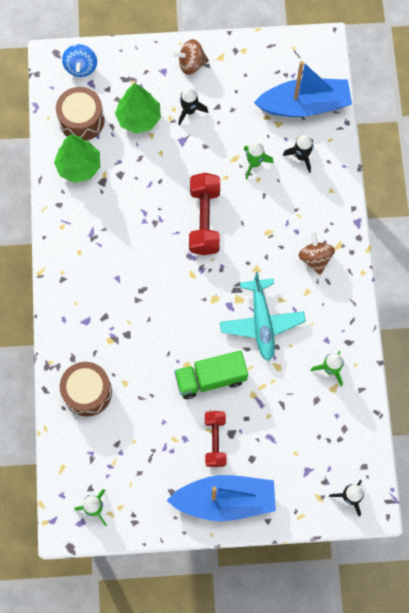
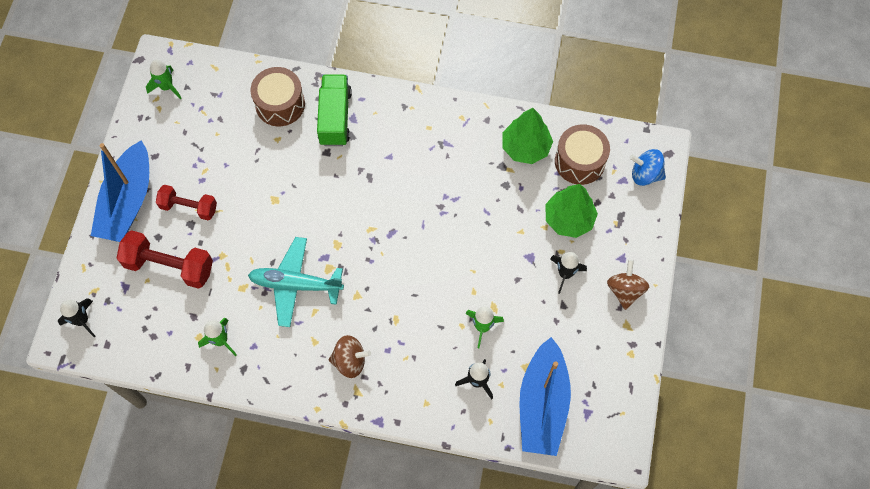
camera: 105 degrees right, 5 degrees down
green truck [174,350,248,399] -> green truck moved to [317,74,352,146]
red dumbbell [189,173,220,255] -> red dumbbell moved to [116,230,213,289]

